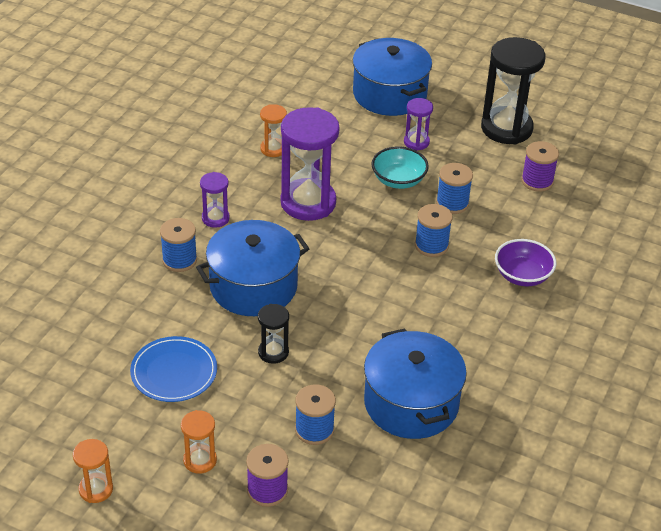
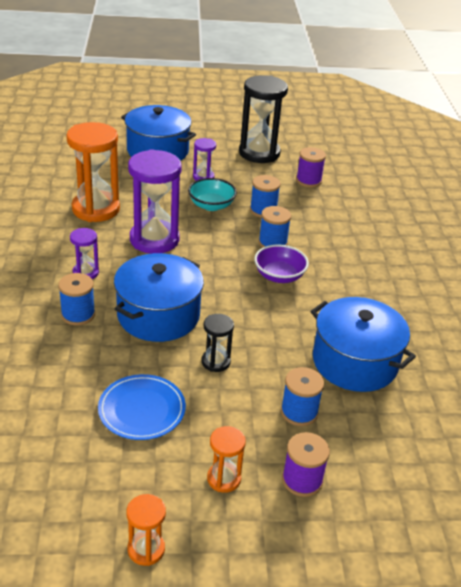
camera: 30 degrees left, 5 degrees down
orange hourglass [260,104,287,157] -> orange hourglass [66,122,120,222], size x2.04
purple bowl [495,239,556,286] -> purple bowl moved to [254,244,309,283]

